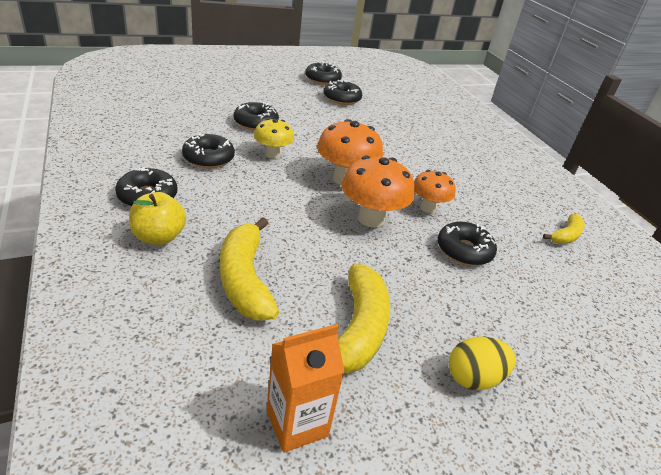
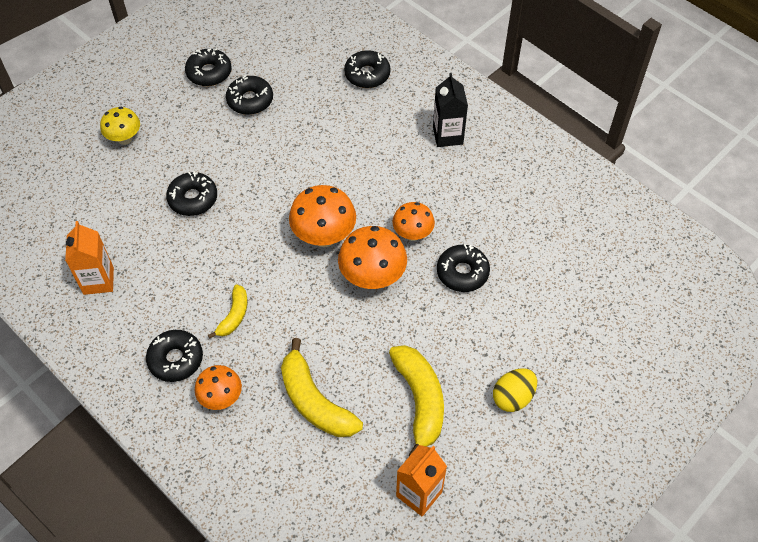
camera: 20 degrees left, 20 degrees up
yellow apple [129,192,186,245] -> orange mushroom [195,365,242,410]
black donut [182,133,235,168] -> black donut moved to [344,50,391,88]
yellow mushroom [254,118,294,159] -> yellow mushroom moved to [100,107,140,145]
yellow banana [543,214,584,244] -> yellow banana moved to [208,285,247,339]
none -> orange carton [65,221,114,295]
none -> black carton [433,73,468,147]

